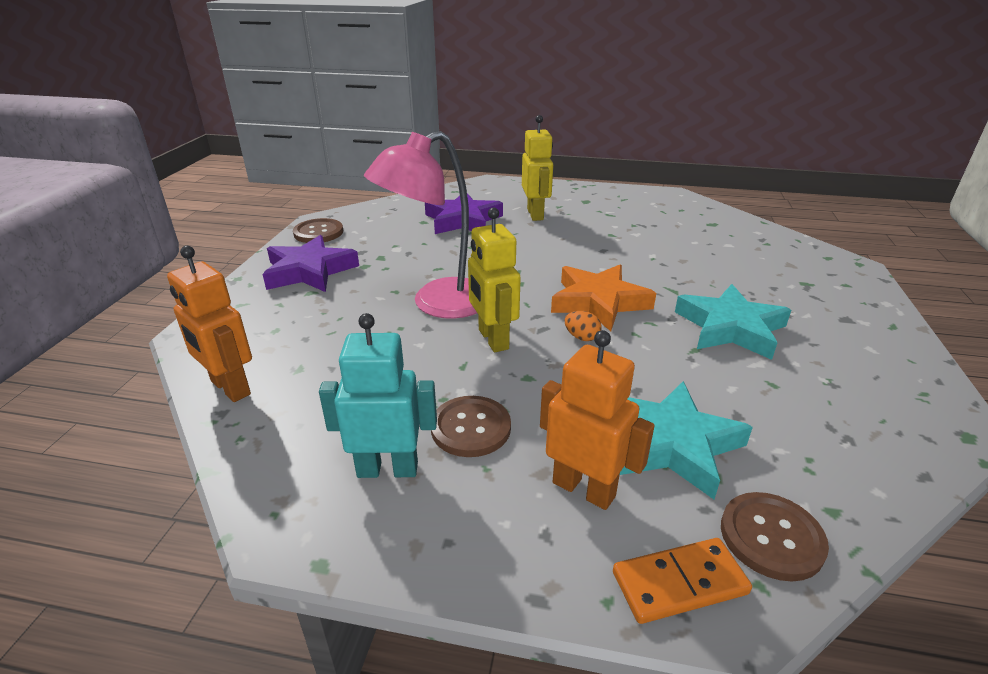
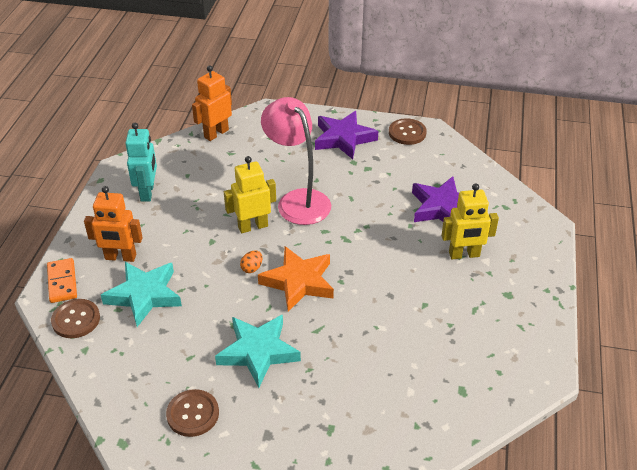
camera: 90 degrees right, 10 degrees up
brown button [431,396,511,457] -> brown button moved to [166,389,219,437]
orange robot [540,330,655,510] -> orange robot turned 60 degrees clockwise [84,186,143,262]

